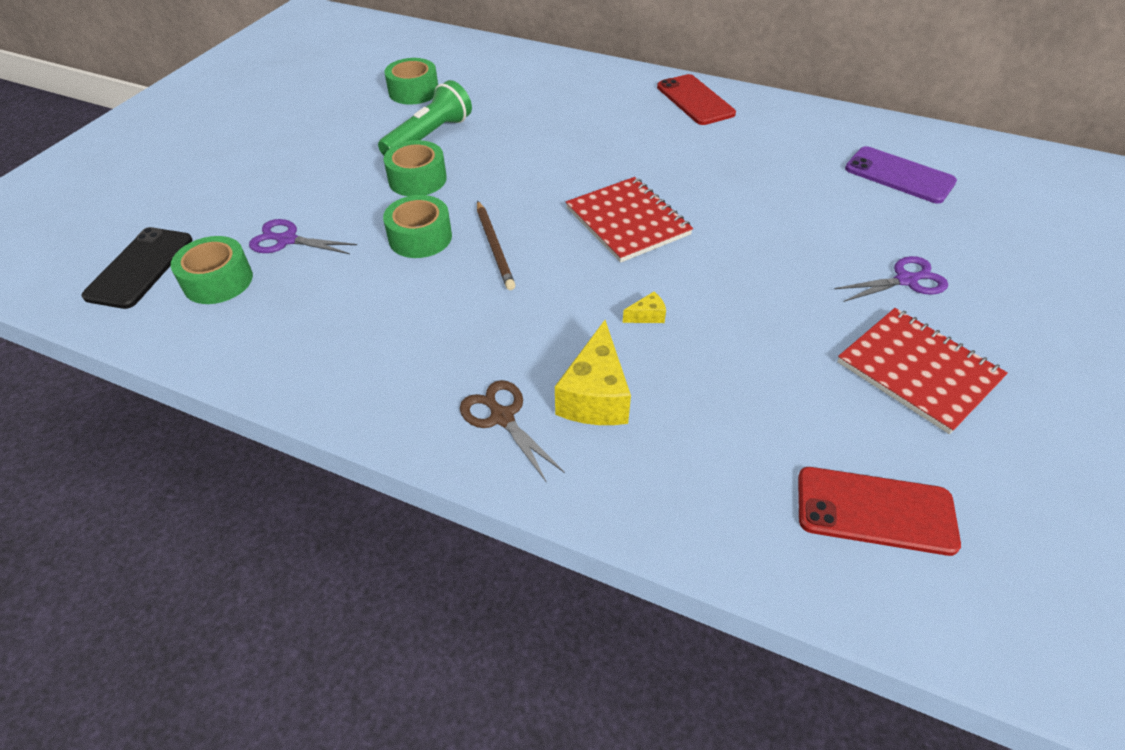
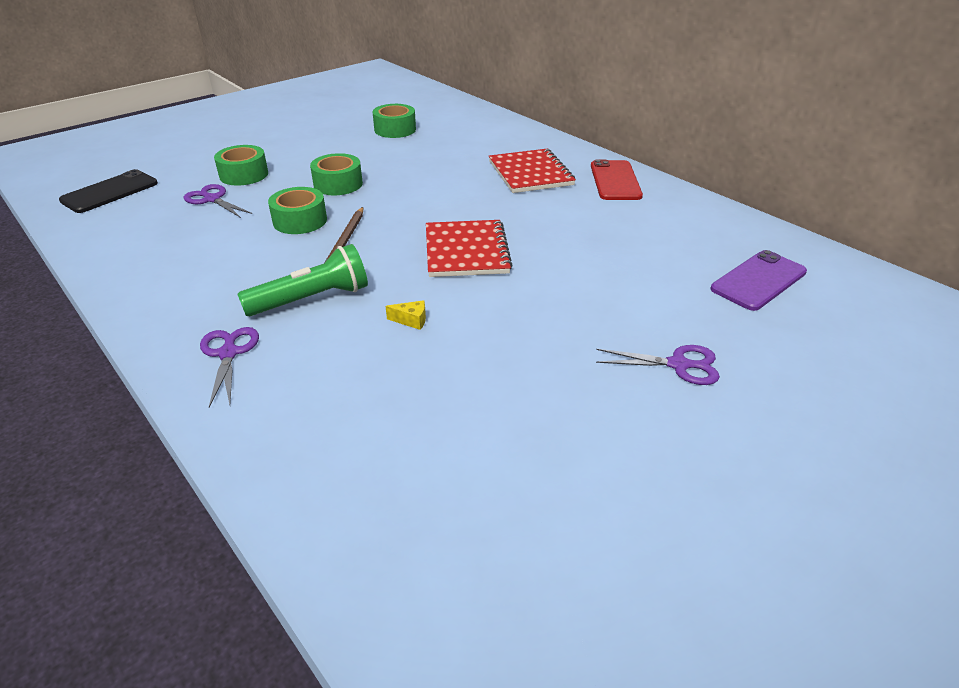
camera: 25 degrees right, 10 degrees down
green tape [171,236,253,304] -> green tape moved to [214,145,268,186]
green flashlight [378,80,472,156] -> green flashlight moved to [237,244,368,316]
brown scissors [460,380,565,483] -> purple scissors [200,327,259,407]
yellow cheese [555,320,631,425] -> none
red phone [798,467,961,556] -> none
red notebook [837,308,1008,434] -> red notebook moved to [489,149,576,193]
purple phone [845,146,957,204] -> purple phone turned 75 degrees clockwise [711,250,807,311]

